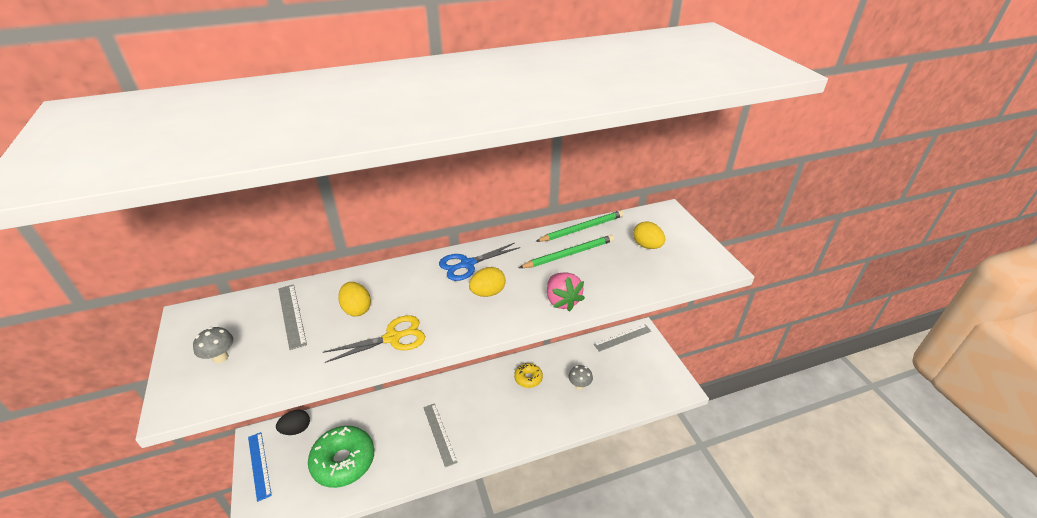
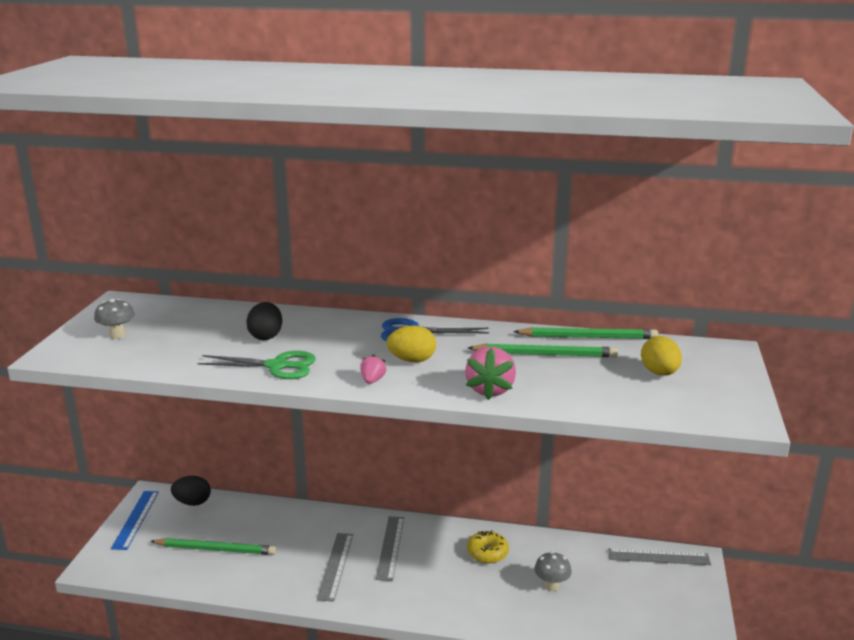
camera: 30 degrees right, 15 degrees down
grey ruler [278,284,307,350] -> grey ruler moved to [376,516,404,581]
green donut [308,426,374,488] -> green pencil [150,538,276,555]
yellow scissors [323,315,425,363] -> green scissors [197,351,316,379]
yellow egg [338,282,371,317] -> black egg [246,302,282,340]
none -> pink strawberry [360,354,387,384]

